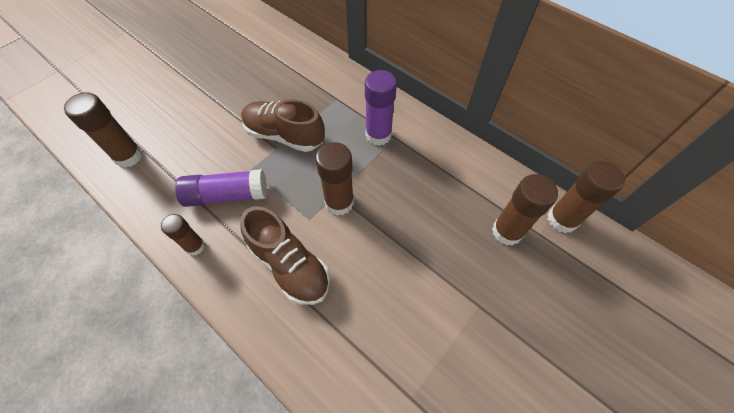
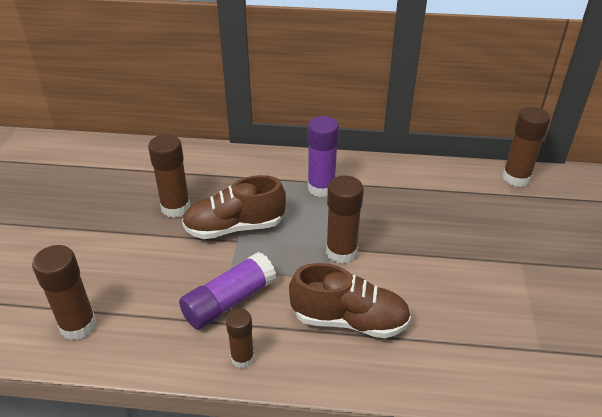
camera: 35 degrees left, 20 degrees down
brown glue stick [492,174,558,246] -> brown glue stick moved to [148,134,190,218]

